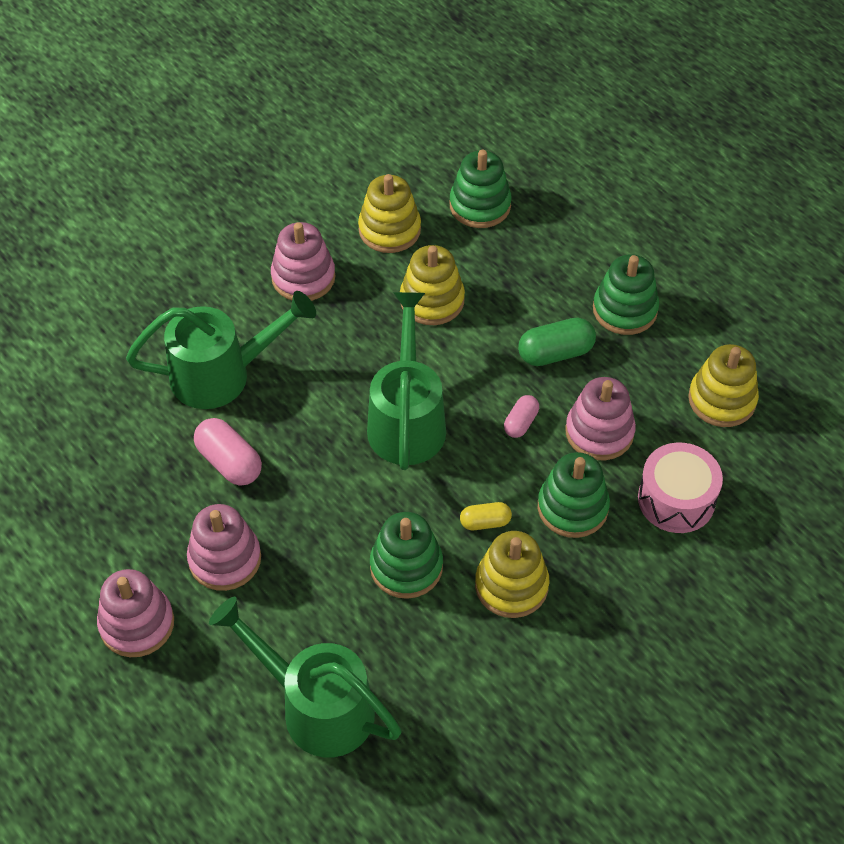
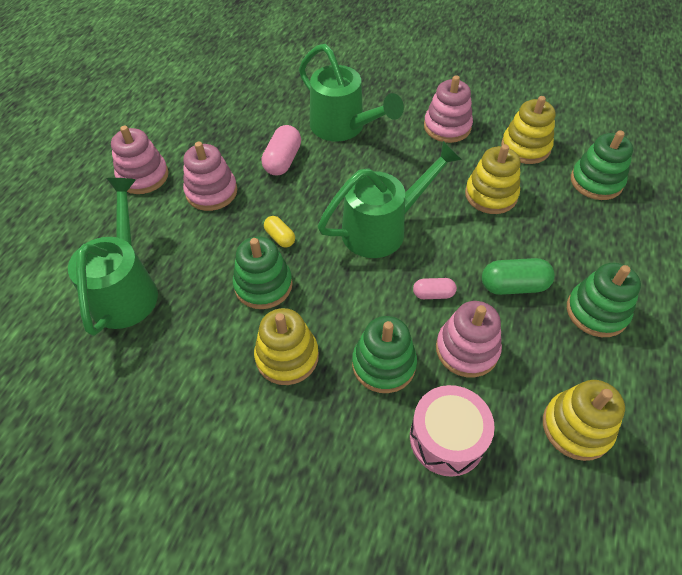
camera: 60 degrees right, 0 degrees up
yellow capsule [460,502,512,530] -> yellow capsule moved to [264,216,295,248]
green capsule [518,318,596,366] -> green capsule turned 45 degrees counterclockwise [482,258,555,295]

